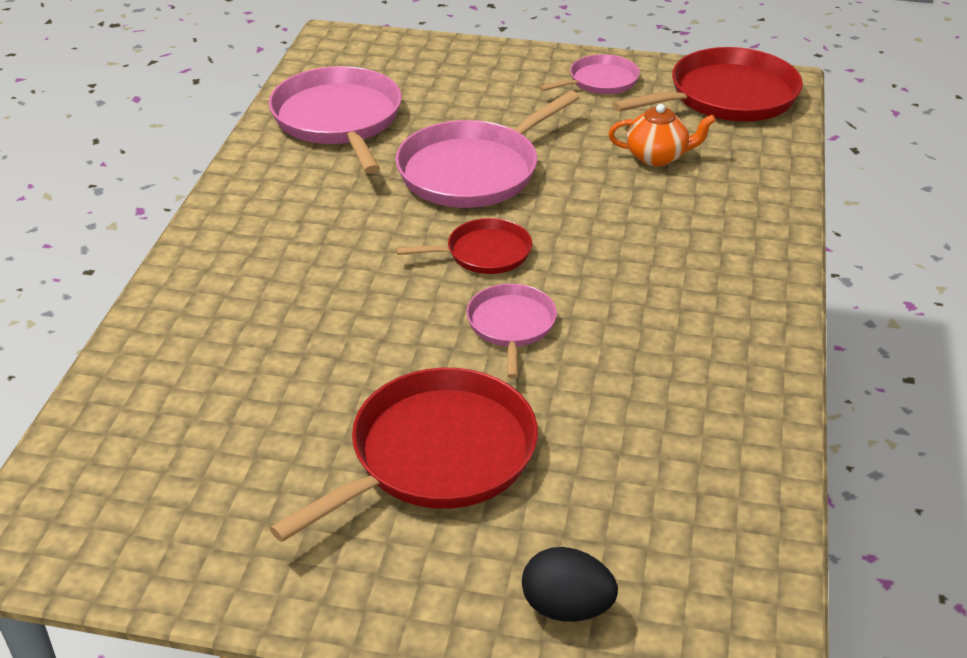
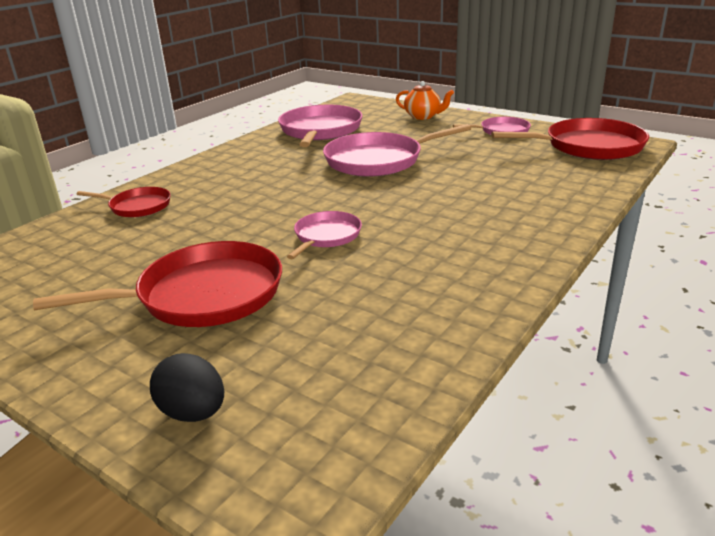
camera: 25 degrees right, 10 degrees down
red pan [396,218,532,274] -> red pan moved to [76,187,171,217]
orange teapot [608,104,716,166] -> orange teapot moved to [396,81,454,120]

